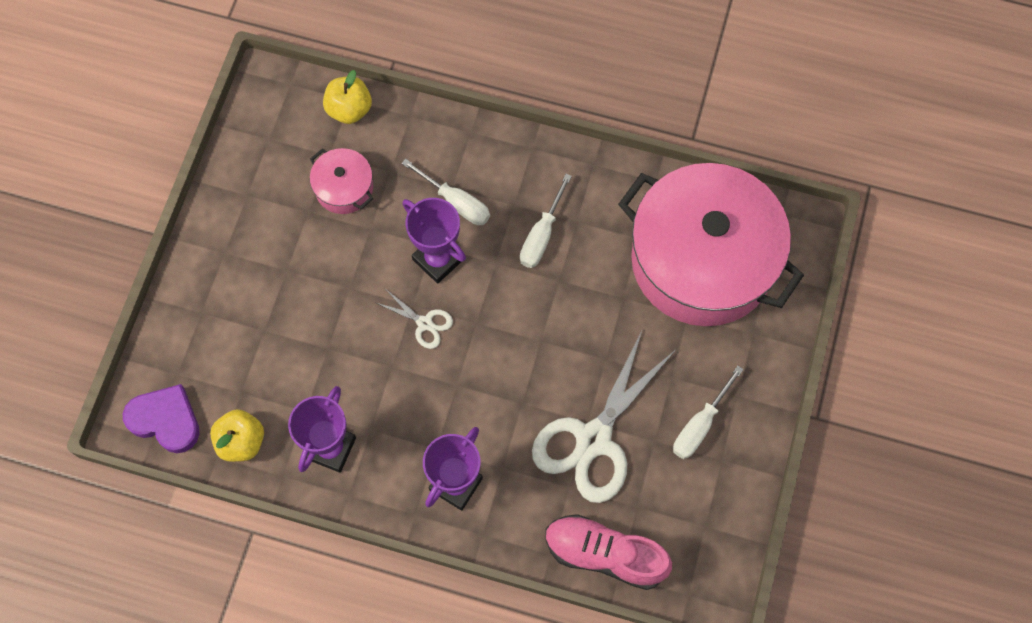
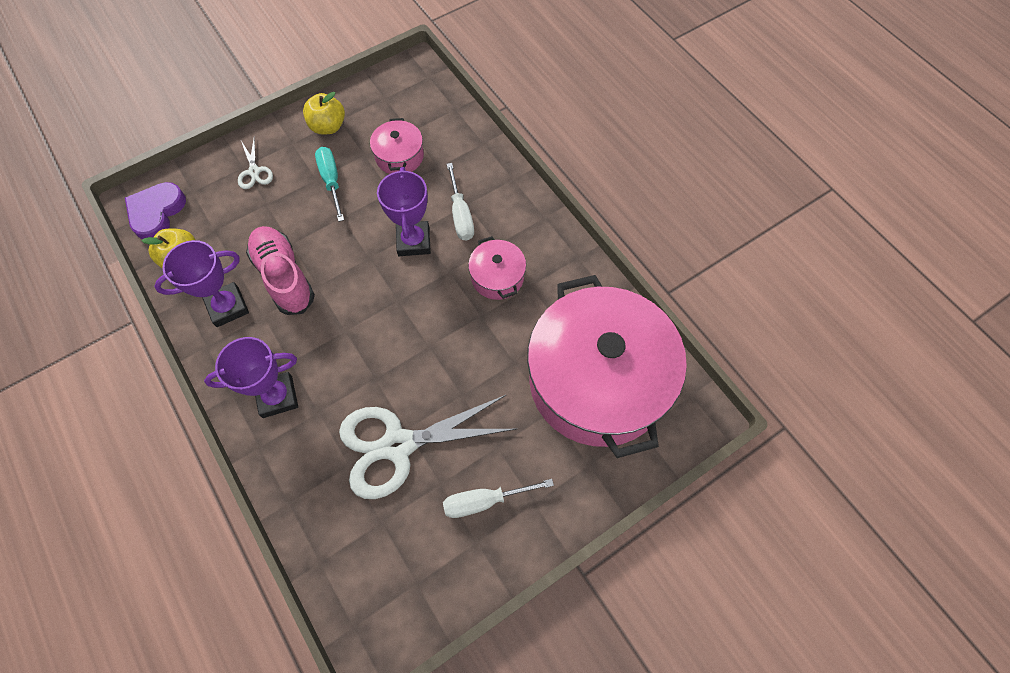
camera: 40 degrees right, 5 degrees down
purple heart [123,384,200,453] -> purple heart turned 135 degrees counterclockwise [125,182,186,240]
yellow apple [323,70,372,124] -> yellow apple moved to [303,92,345,135]
white scissors [377,290,453,349] -> white scissors moved to [238,138,273,189]
white screwdriver [520,174,572,268] -> pink pot [468,236,526,300]
pink shoe [546,514,672,590] -> pink shoe moved to [246,226,315,315]
none -> turquoise screwdriver [315,147,344,222]

